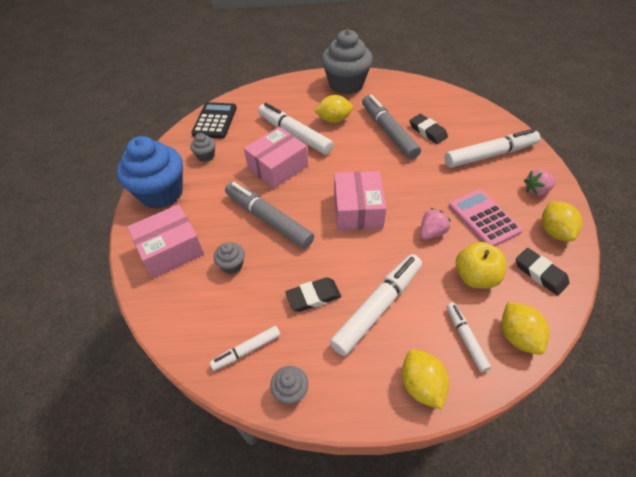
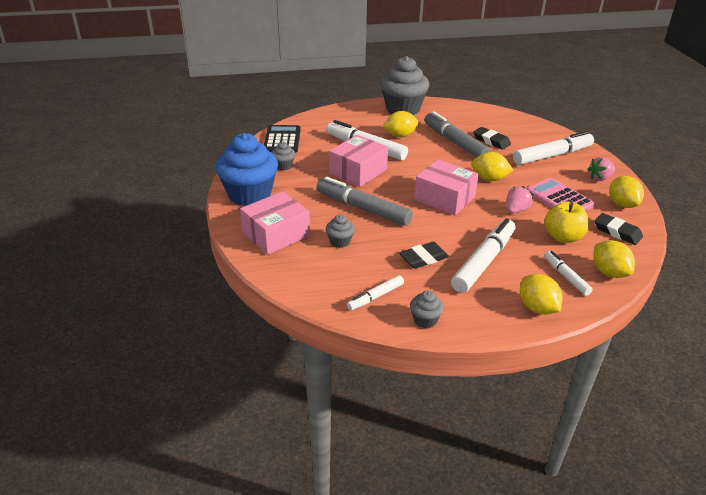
camera: 10 degrees left, 15 degrees down
pink box [334,171,386,230] -> pink box turned 45 degrees counterclockwise [414,159,479,216]
none -> yellow lemon [471,152,513,181]

